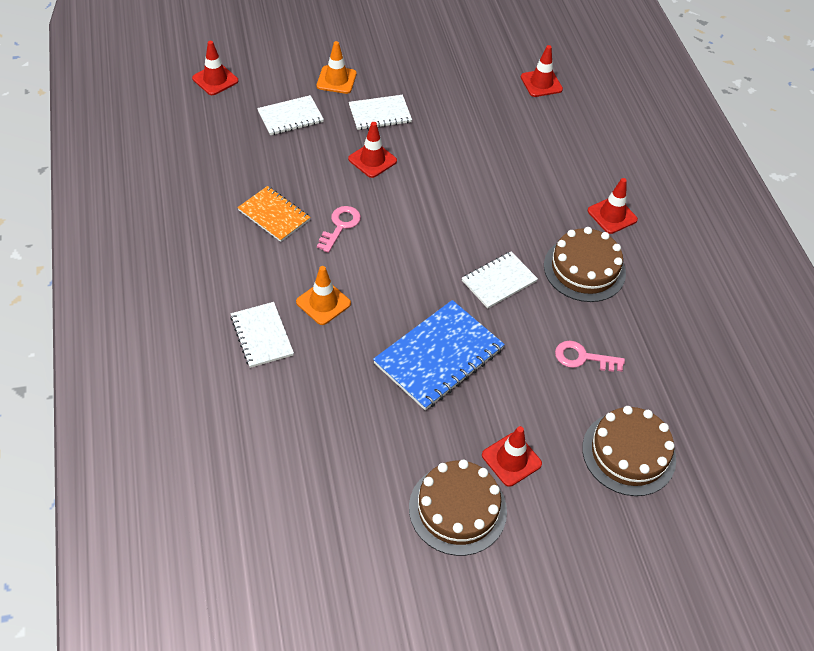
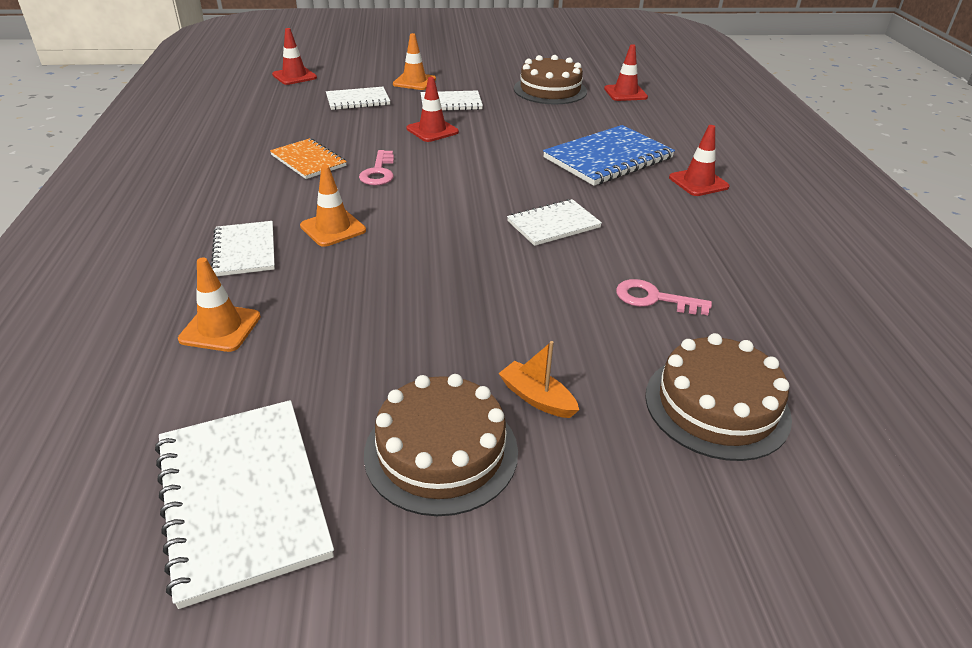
camera: 10 degrees right, 15 degrees down
pink key [317,206,361,253] -> pink key turned 150 degrees clockwise [359,150,394,186]
blue notebook [373,300,505,410] -> blue notebook moved to [543,125,675,186]
red traffic cone [482,426,542,487] -> orange boat [498,341,579,418]
brown cake [544,227,626,302] -> brown cake moved to [514,55,587,104]
none -> white notebook [155,400,334,609]
none -> orange traffic cone [178,258,261,352]

